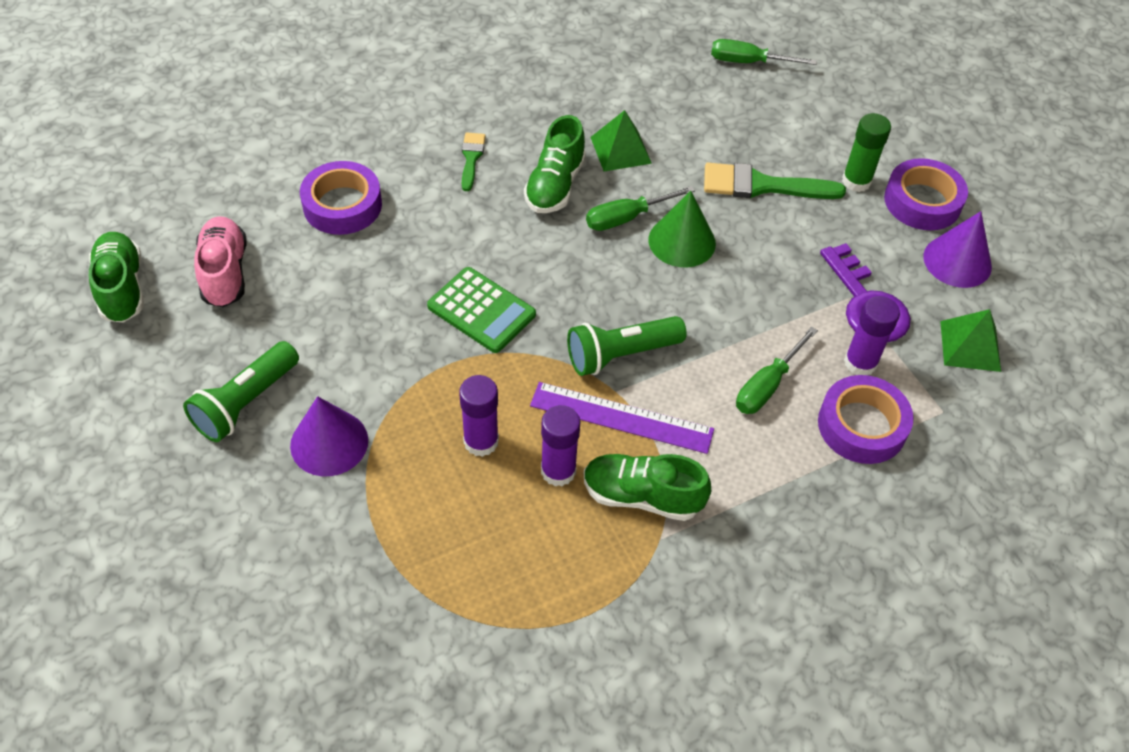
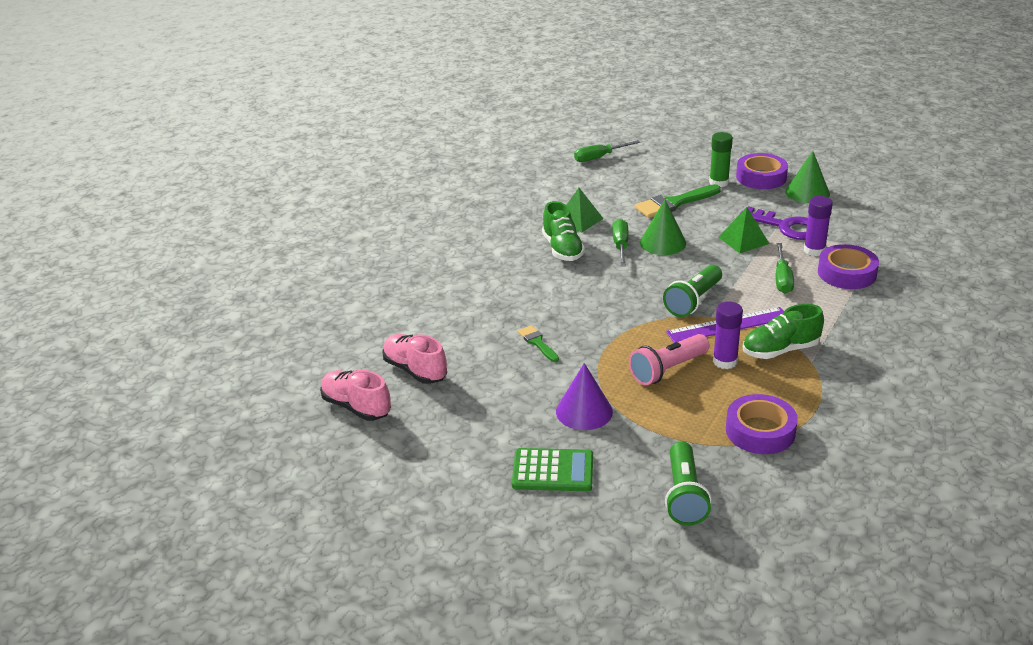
camera: 30 degrees left, 20 degrees down
green shoe [89,232,144,323] -> pink shoe [320,370,391,421]
green flashlight [183,341,299,442] -> green flashlight moved to [665,441,712,525]
purple tape [300,161,382,235] -> purple tape moved to [726,394,798,454]
green calculator [427,267,536,353] -> green calculator moved to [512,448,593,491]
purple glue stick [459,375,499,457] -> pink flashlight [629,334,710,385]
green brush [462,132,486,191] -> green brush moved to [518,325,559,362]
green screwdriver [586,186,695,231] -> green screwdriver turned 150 degrees clockwise [612,219,629,266]
purple cone [923,211,992,288] -> green cone [785,151,830,204]
green pyramid [940,309,1001,372] -> green pyramid moved to [719,207,769,253]

